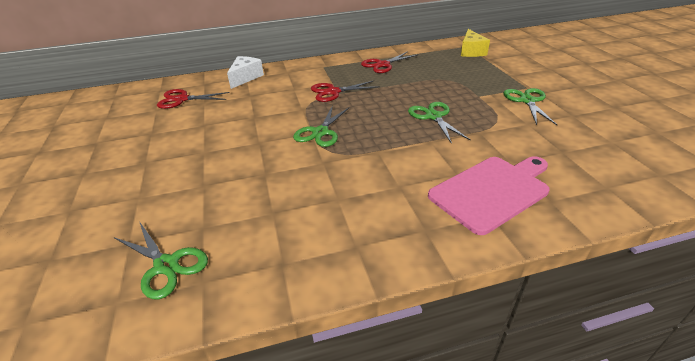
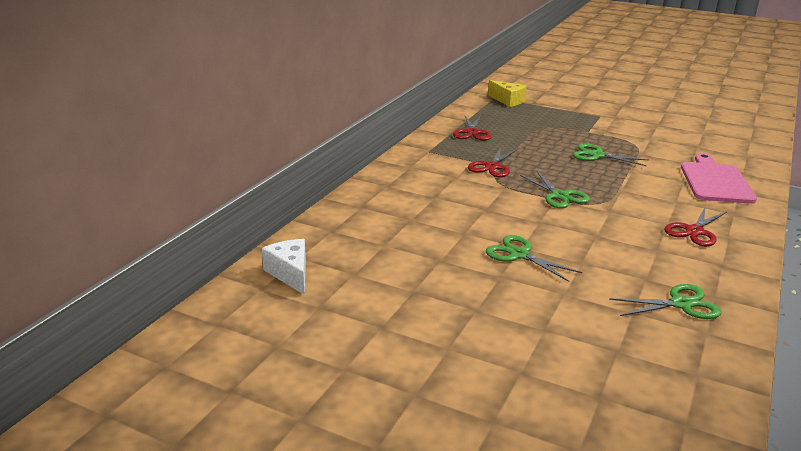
camera: 50 degrees left, 10 degrees down
red scissors [157,89,230,109] -> red scissors moved to [664,207,727,247]
white cheese [227,56,264,89] -> white cheese moved to [262,239,306,295]
green scissors [503,88,557,125] -> green scissors moved to [486,235,582,282]

